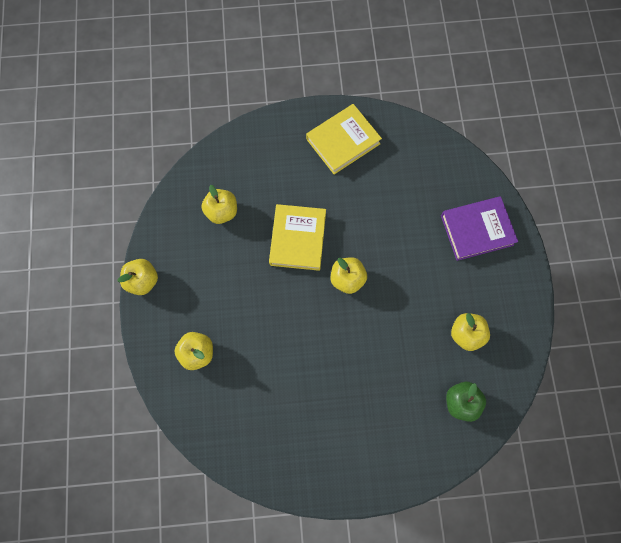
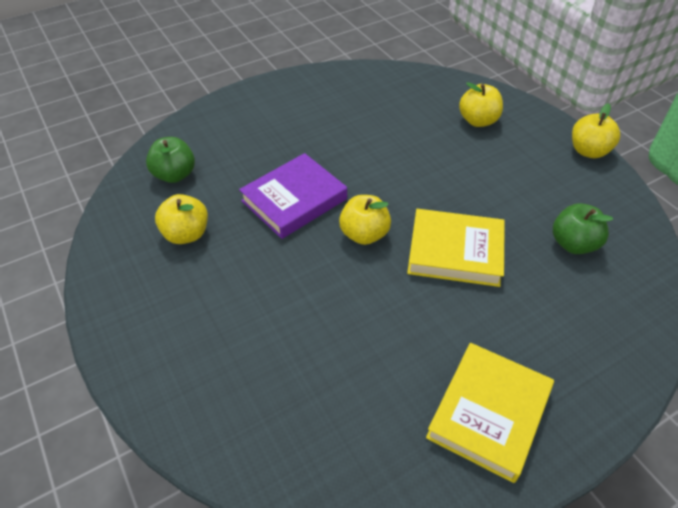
camera: 155 degrees right, 25 degrees down
yellow apple [201,185,237,224] -> green apple [553,203,613,254]
yellow book [269,204,326,271] -> yellow book turned 60 degrees counterclockwise [407,209,505,287]
purple book [441,196,518,261] -> purple book moved to [239,153,347,239]

